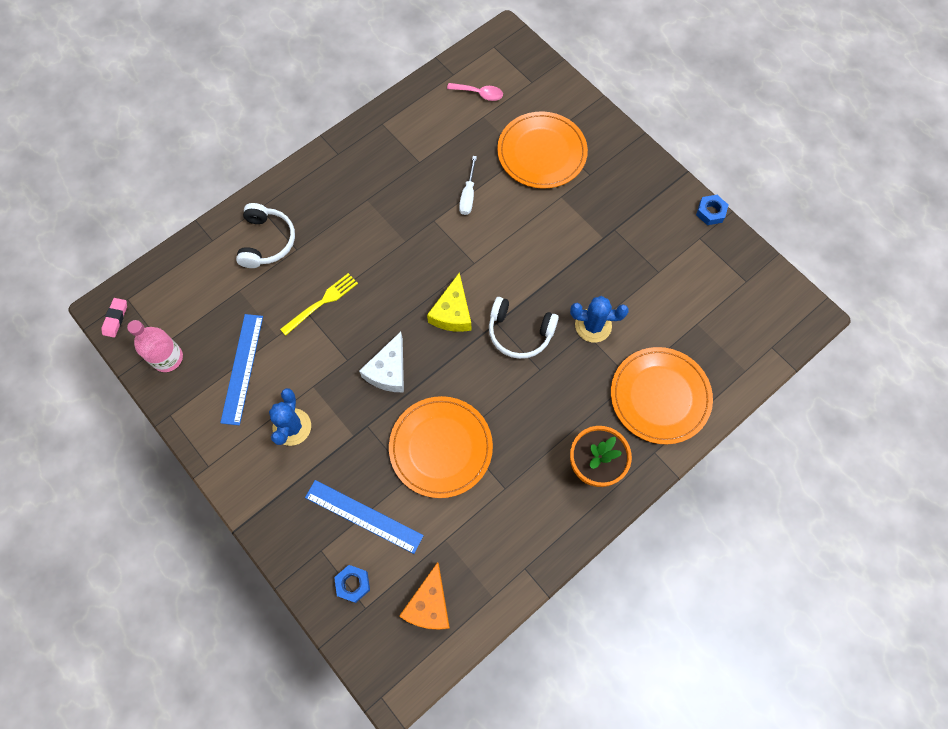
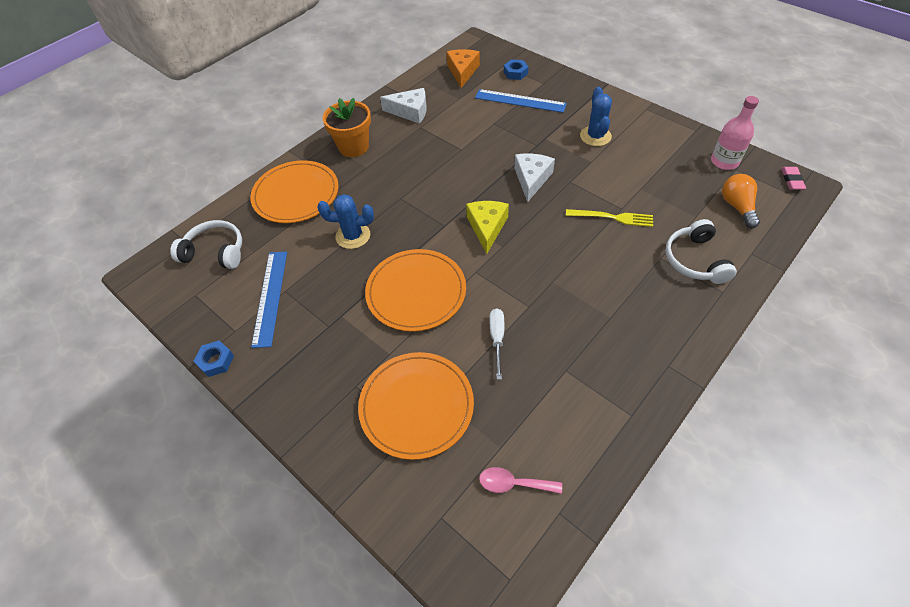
camera: 175 degrees right, 15 degrees down
blue ruler [220,314,263,425] -> blue ruler moved to [251,251,287,348]
yellow fork [280,273,358,336] -> yellow fork turned 120 degrees counterclockwise [566,209,653,227]
orange plate [389,396,493,498] -> orange plate moved to [365,249,466,332]
white headphones [489,297,559,359] -> white headphones moved to [170,220,242,269]
none -> white cheese [380,88,426,124]
none -> orange light bulb [722,174,760,228]

